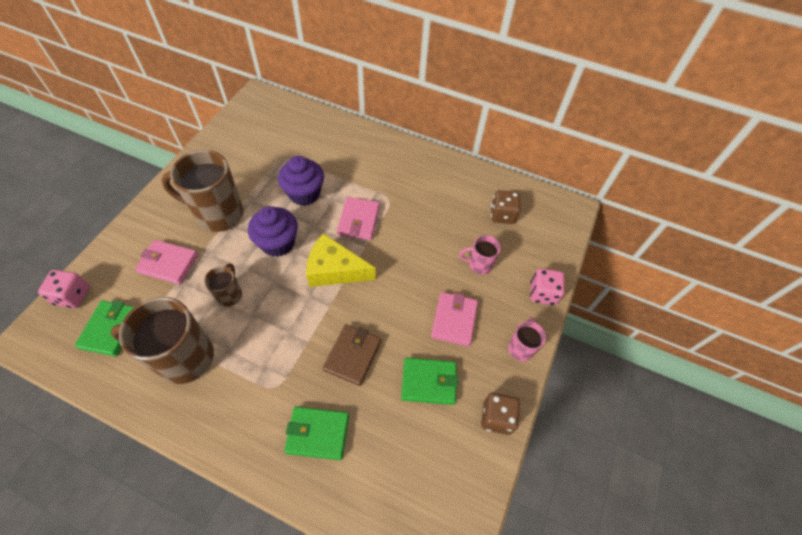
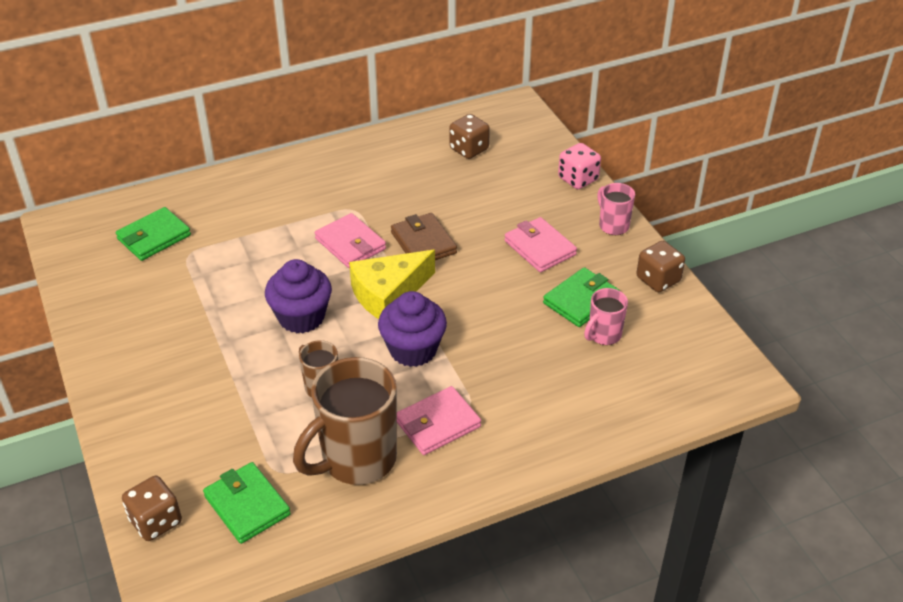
camera: 45 degrees left, 15 degrees down
pink dice [38,270,90,308] -> brown dice [122,476,182,541]
pink wallet [135,240,198,284] -> pink wallet moved to [397,386,481,455]
brown mug [161,150,243,232] -> none
purple cupcake [278,156,324,206] -> purple cupcake moved to [378,291,447,367]
green wallet [284,407,349,460] -> green wallet moved to [116,207,191,261]
brown wallet [323,324,381,386] -> brown wallet moved to [391,213,457,260]
pink mug [460,235,501,274] -> pink mug moved to [584,288,628,345]

